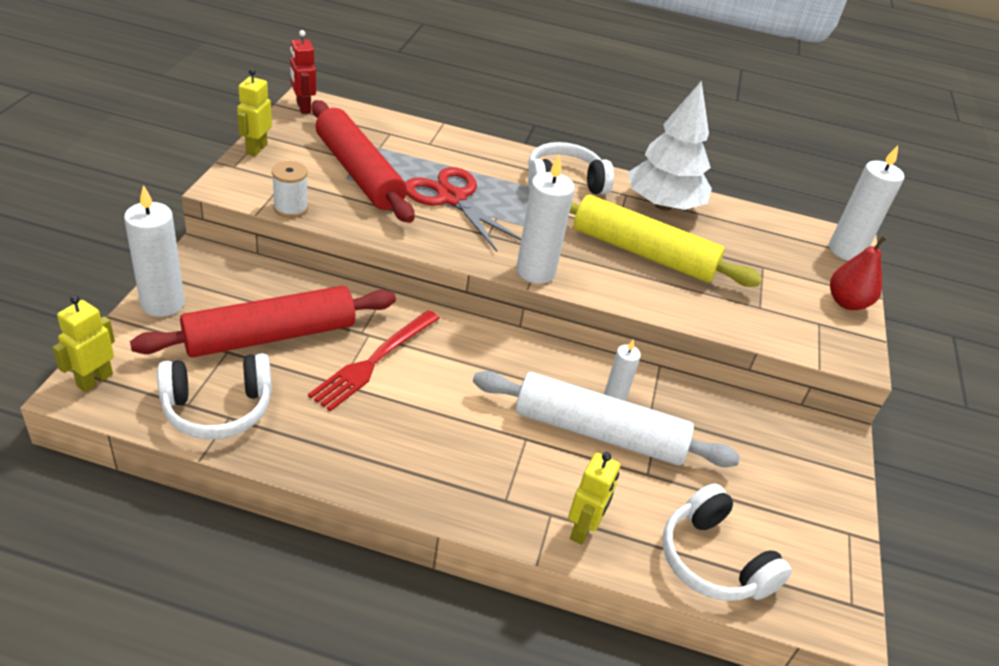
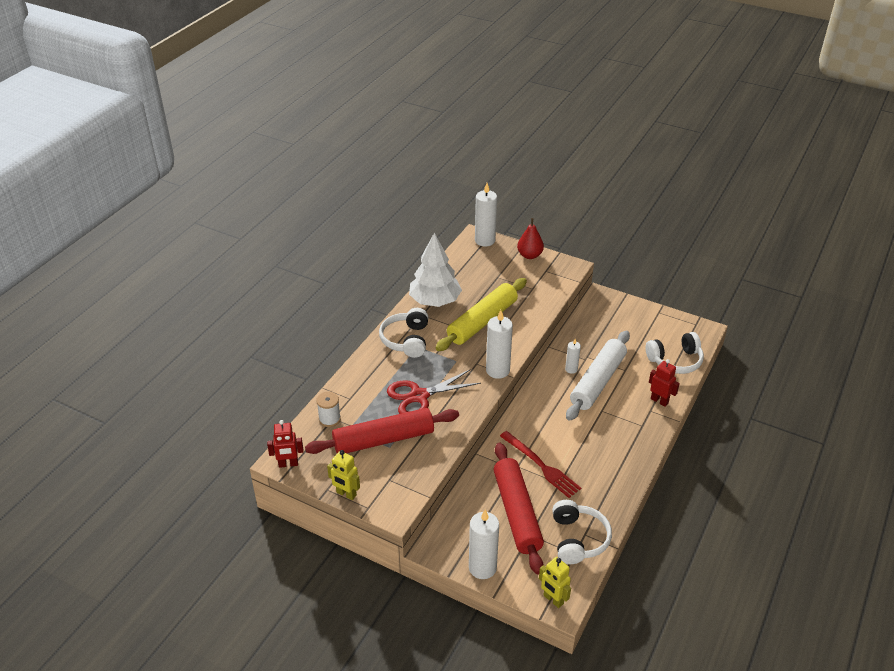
camera: 70 degrees left, 0 degrees up
white spool [272,161,308,218] -> white spool moved to [316,391,341,427]
yellow robot [568,452,620,545] -> red robot [649,359,680,407]

